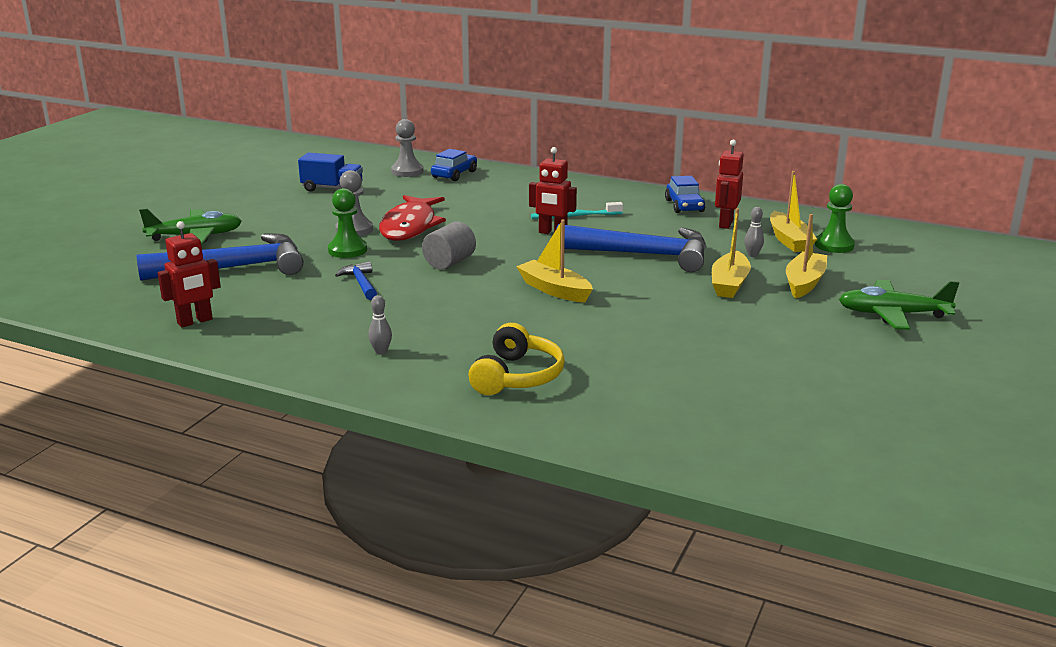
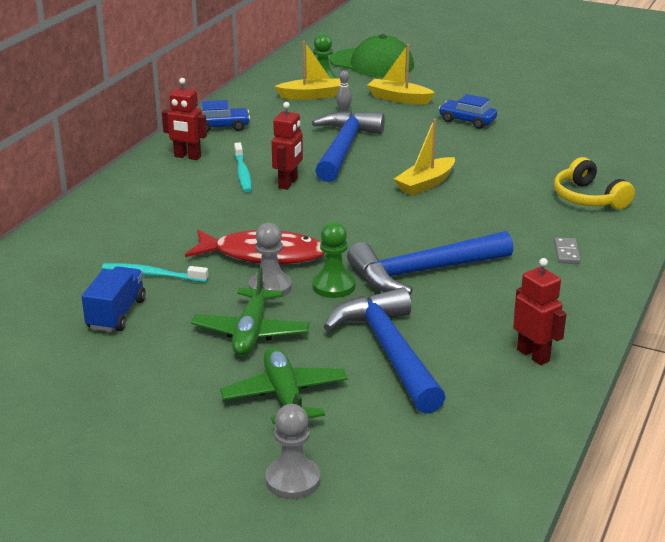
camera: 90 degrees left, 5 degrees up
blue hammer [335,261,377,300] -> blue hammer [347,231,513,295], size x2.21
grey bowling pin [368,295,392,355] -> grey domino [554,238,580,264]
grey pawn [391,119,423,177] -> grey pawn moved to [265,404,320,499]
grey cylinder [422,221,476,270] -> none
blue car [431,149,477,181] -> blue car moved to [439,94,497,129]
yellow headphones [468,323,565,395] -> yellow headphones turned 135 degrees counterclockwise [554,157,635,209]
yellow boat [712,208,751,298] -> none
red robot [715,140,744,229] -> red robot moved to [162,78,207,160]
green plane [839,280,960,330] -> green plane moved to [191,267,310,356]
none -> turquoise toothbrush [102,263,208,282]
none -> green cap [329,34,414,78]

